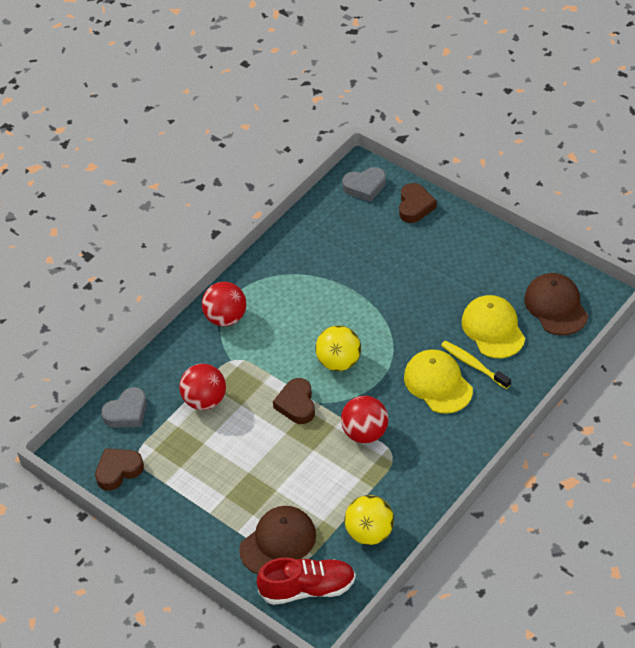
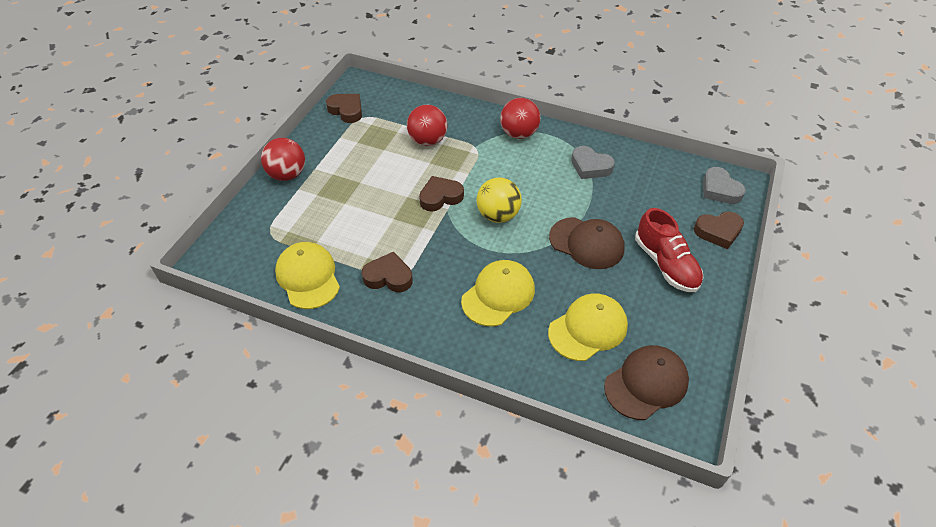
camera: 70 degrees right, 0 degrees up
grey heart [101,387,147,428] -> grey heart moved to [571,146,615,179]
brown cap [239,506,316,574] -> brown cap moved to [549,217,625,269]
red shoe [257,557,356,605] -> red shoe moved to [635,208,704,292]
red ball [341,396,388,443] -> red ball moved to [261,138,305,181]
yellow ball [345,495,394,545] -> yellow cap [275,242,340,309]
yellow toothbrush [441,341,511,389] -> none
none -> brown heart [362,252,413,292]

